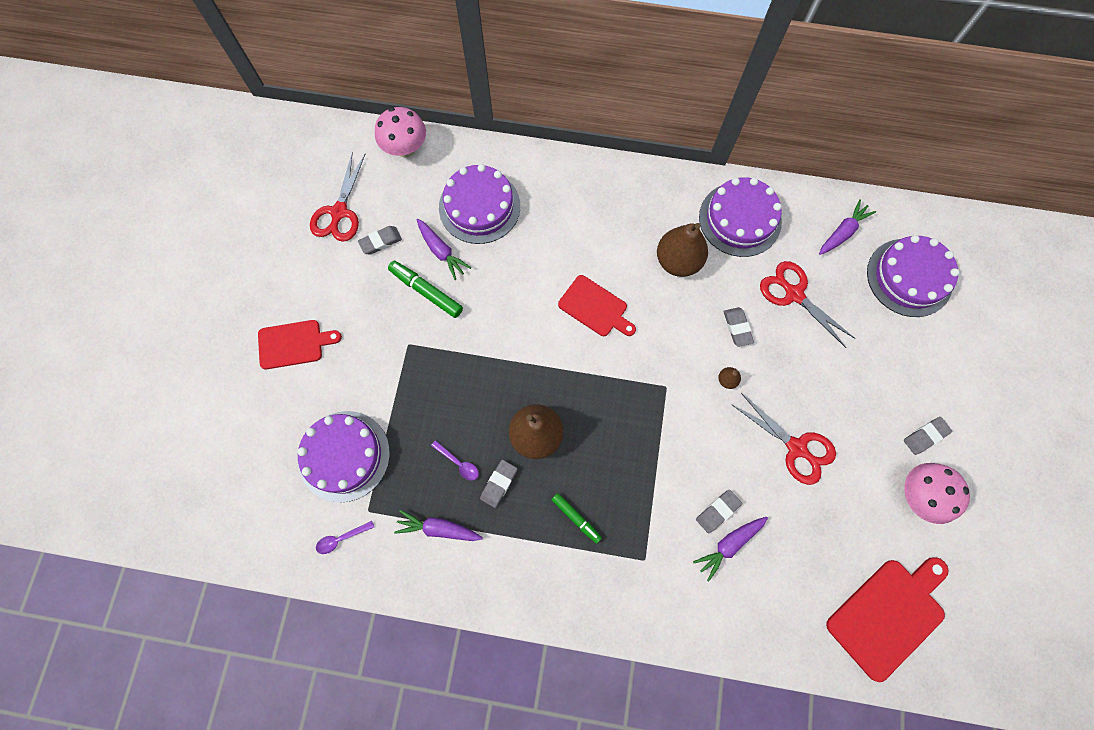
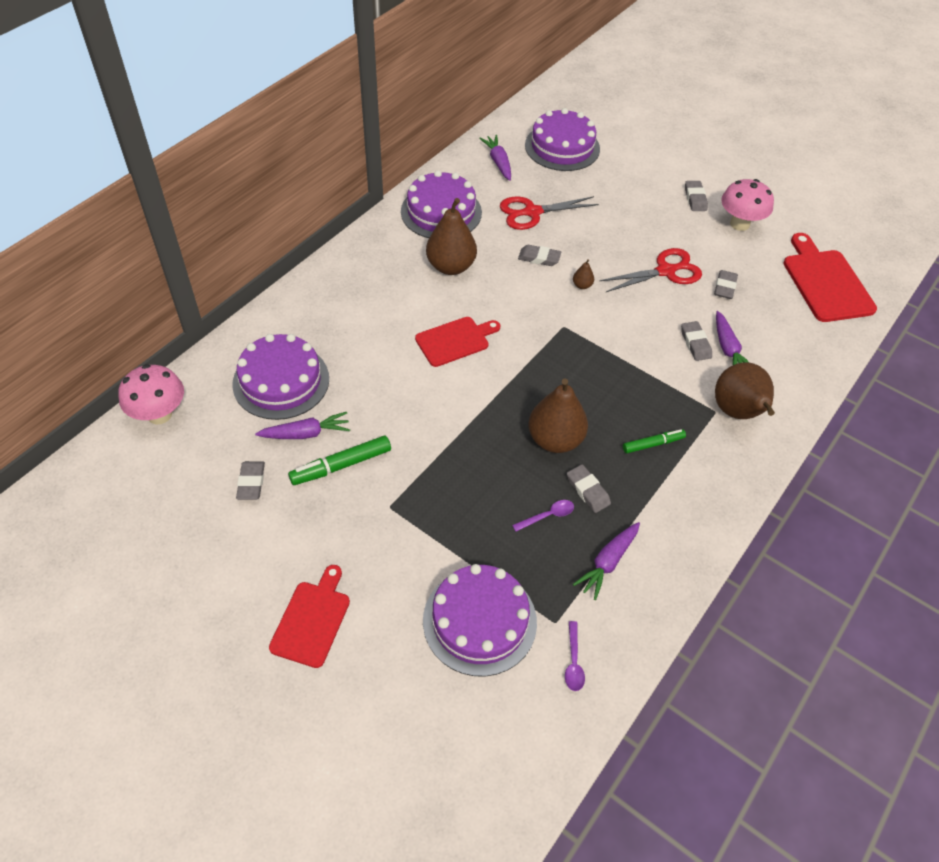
camera: 65 degrees left, 20 degrees down
red scissors [310,152,365,242] -> none
none -> grey eraser [714,270,738,299]
none -> brown pear [715,362,775,419]

